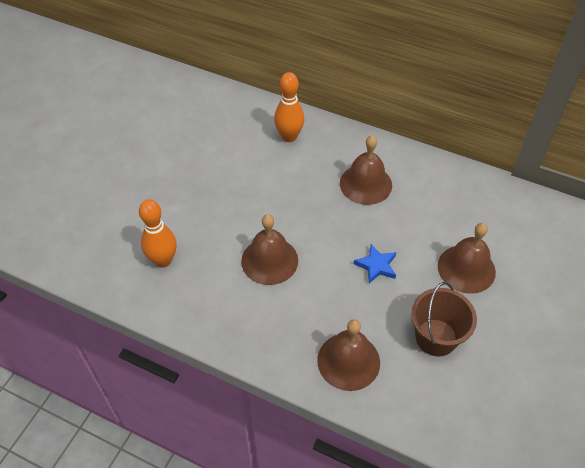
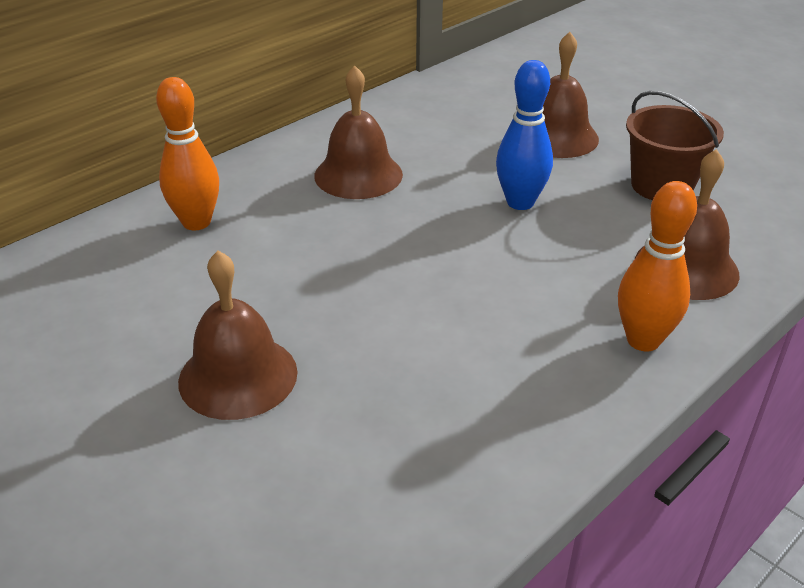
camera: 70 degrees left, 15 degrees down
orange bowling pin [139,199,177,268] -> orange bowling pin moved to [618,181,697,351]
brown bell [241,214,298,285] -> brown bell moved to [178,251,298,420]
blue star [354,244,396,284] -> blue bowling pin [496,60,553,210]

